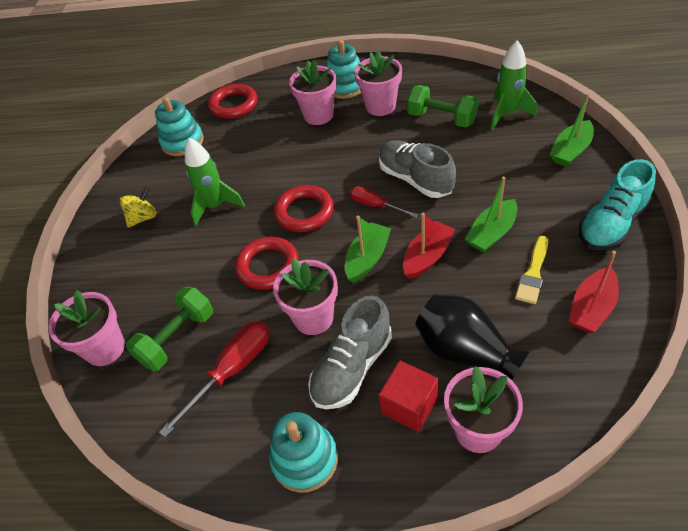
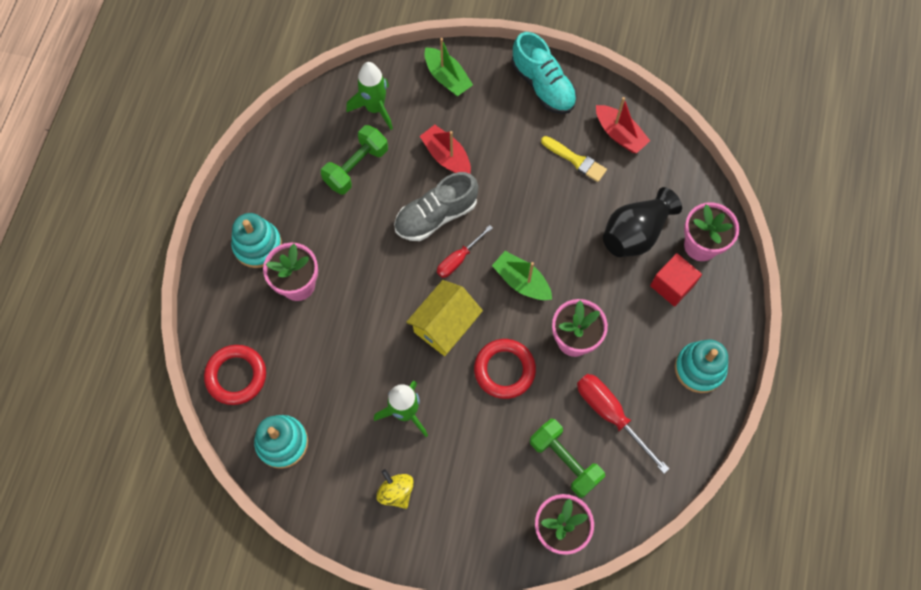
camera: 85 degrees left, 20 degrees up
red ring [274,185,334,232] -> yellow house [406,280,483,356]
grey shoe [308,296,392,409] -> none
pink flower pot [355,50,402,116] -> none
red boat [403,213,456,279] -> red boat moved to [420,125,471,174]
green boat [465,176,517,253] -> none

